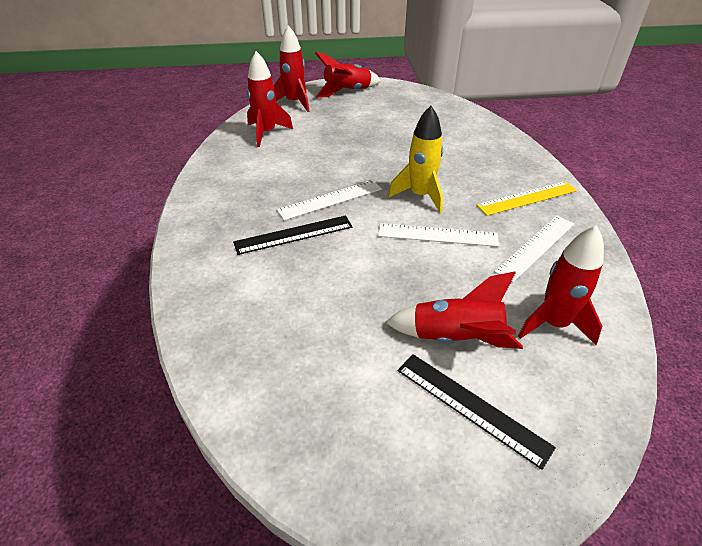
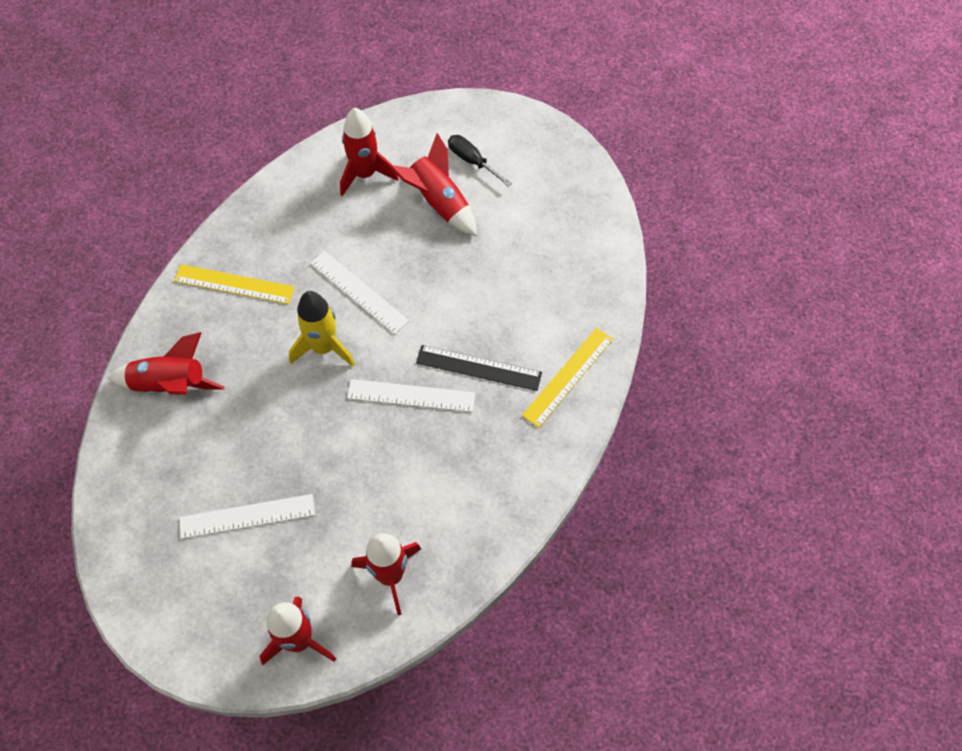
camera: 145 degrees left, 20 degrees up
red rocket [315,52,381,98] -> red rocket moved to [108,332,224,395]
black ruler [398,354,556,470] -> black screwdriver [448,135,512,187]
white ruler [494,215,574,282] -> white ruler moved to [179,494,315,539]
none -> yellow ruler [522,328,613,428]

